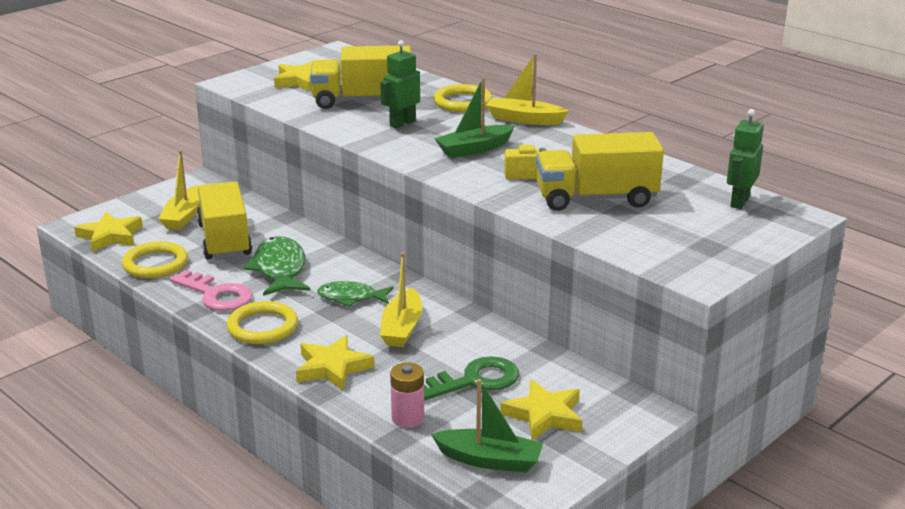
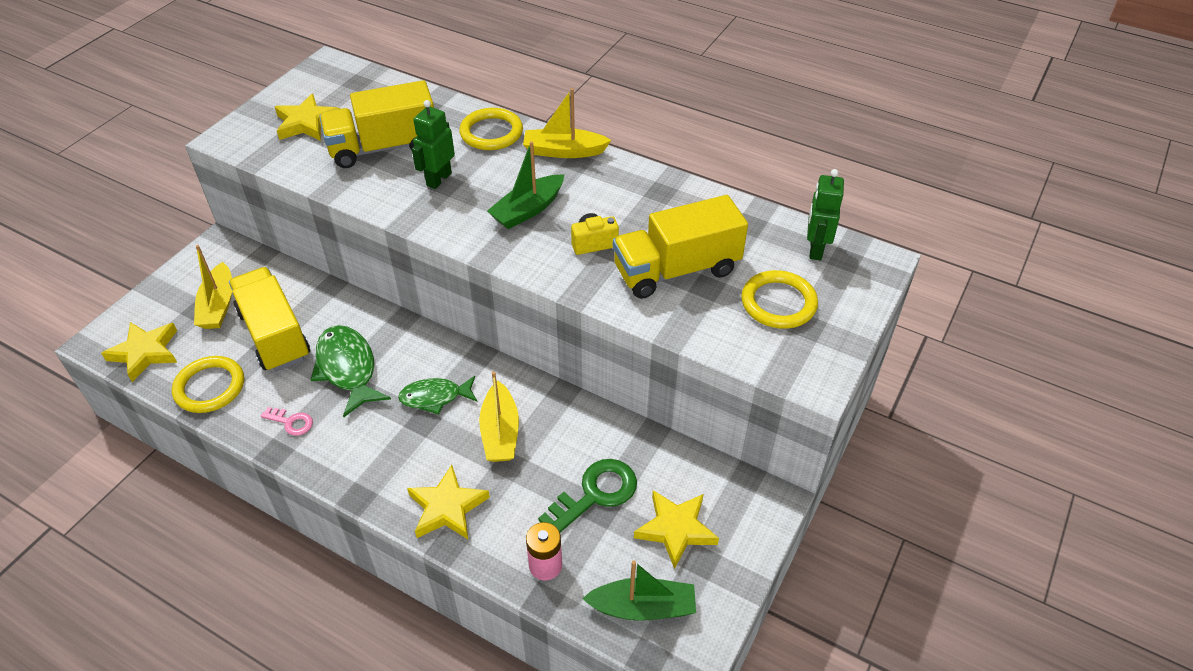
camera: 15 degrees left, 20 degrees up
pink key [169,270,253,311] -> pink key [261,407,313,436], size x0.53
yellow ring [227,301,298,344] -> yellow ring moved to [741,270,818,329]

